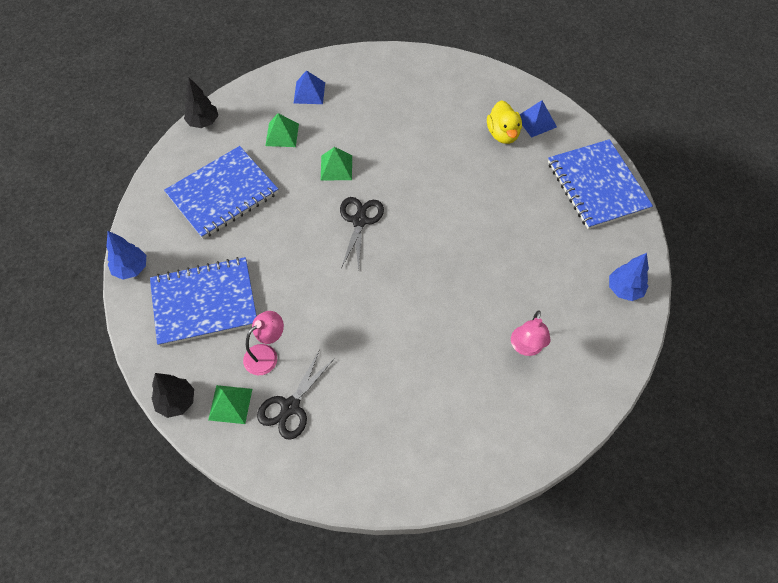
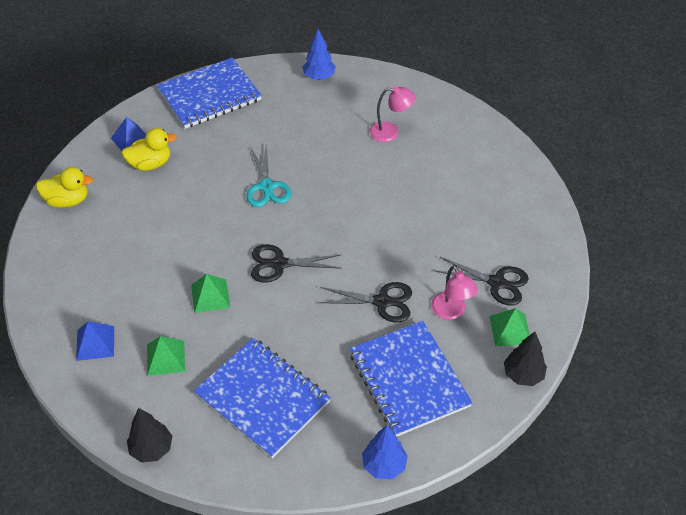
camera: 100 degrees left, 10 degrees down
pink lamp [243,311,284,375] -> pink lamp turned 150 degrees counterclockwise [431,265,478,320]
none -> yellow duck [36,167,93,208]
none -> turquoise scissors [246,145,291,207]
none -> black scissors [318,282,412,323]

